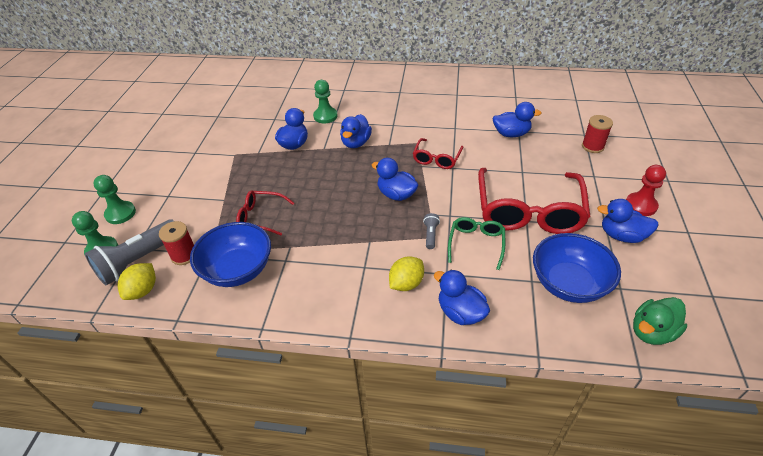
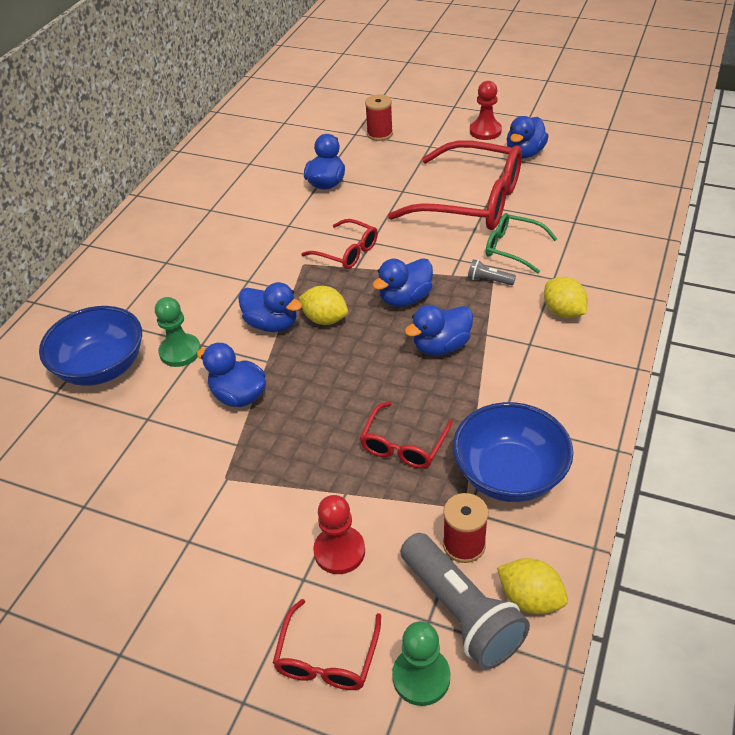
camera: 75 degrees left, 0 degrees up
green pawn [93,175,136,224] -> red glasses [273,599,381,690]
blue duck [434,270,490,325] -> blue duck moved to [405,305,473,355]
blue bowl [533,233,621,303] -> blue bowl moved to [39,306,142,386]
green duck [633,297,687,345] -> none
none -> yellow lemon [299,286,348,325]
none -> red pawn [313,495,365,574]

